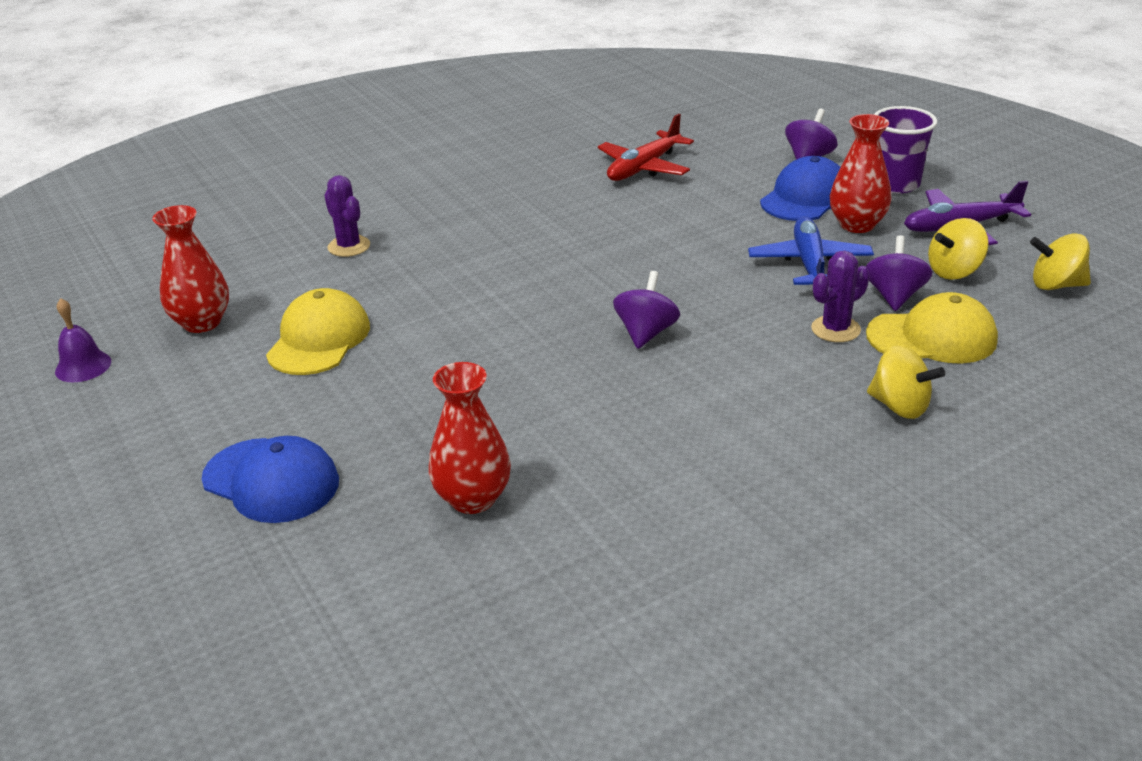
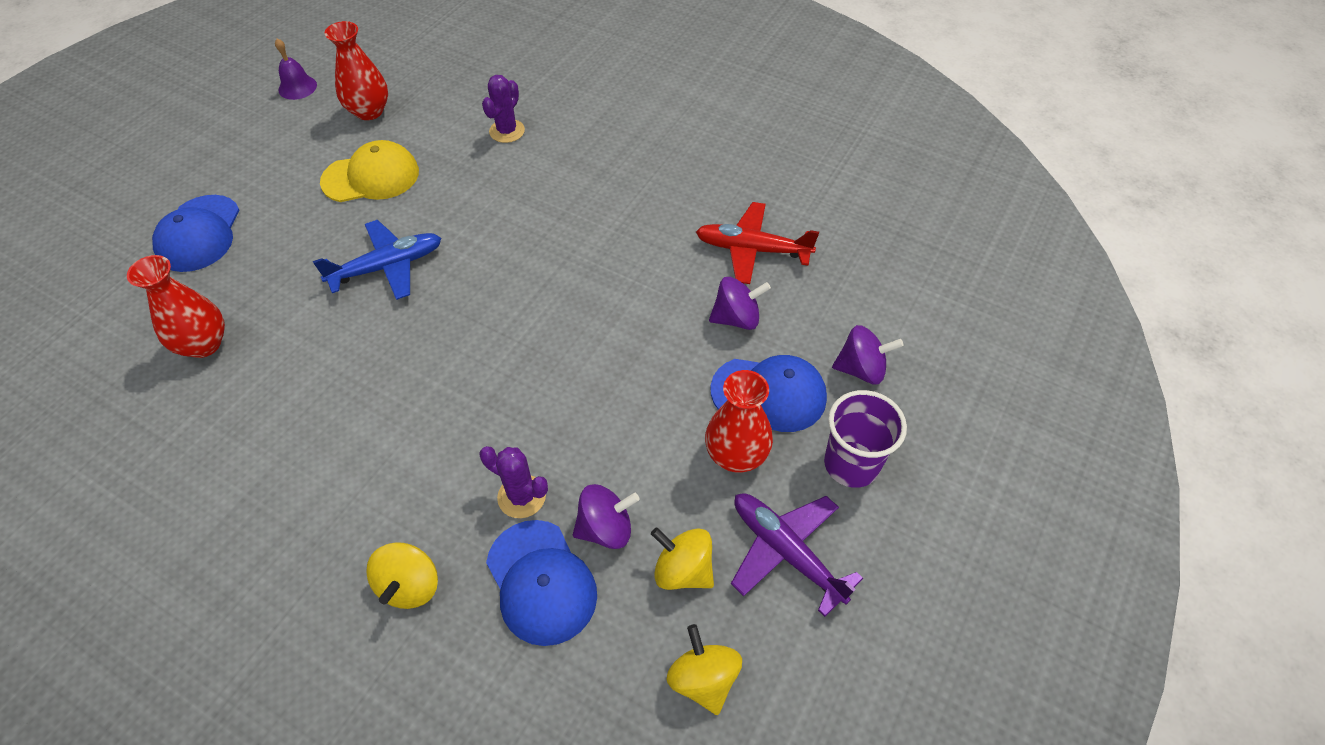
camera: 60 degrees right, 20 degrees up
purple spinning top [613,271,680,349] -> purple spinning top moved to [709,277,771,330]
blue plane [748,216,874,285] -> blue plane moved to [313,220,441,300]
yellow cap [866,292,998,364] -> blue cap [486,520,597,646]

